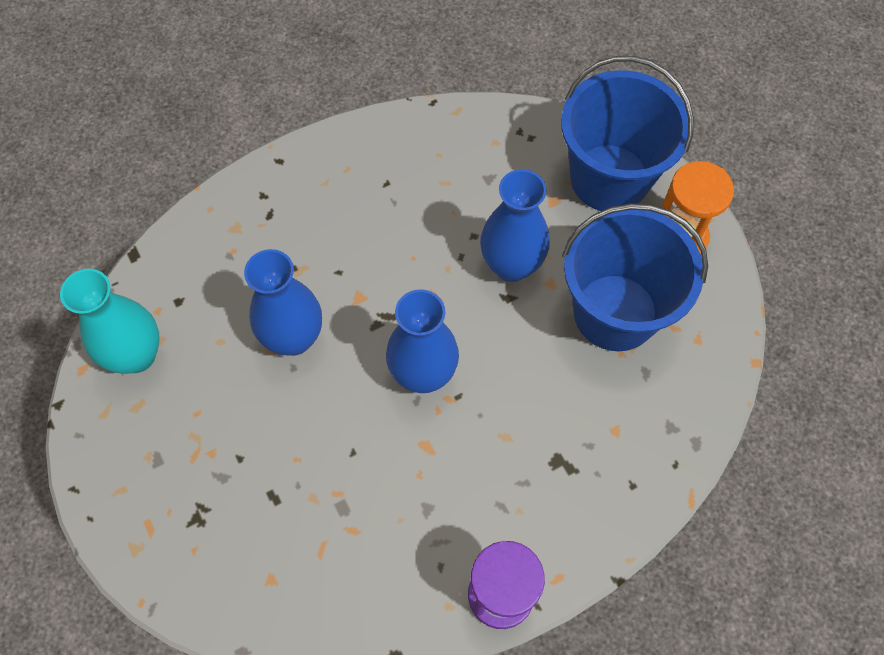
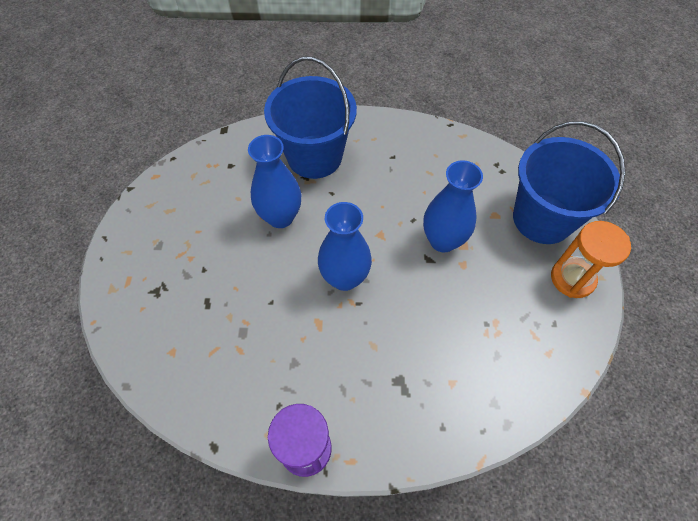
camera: 30 degrees right, 5 degrees down
turquoise vase [60,269,160,374] -> none
blue bucket [562,203,708,351] -> blue bucket moved to [264,57,357,179]

